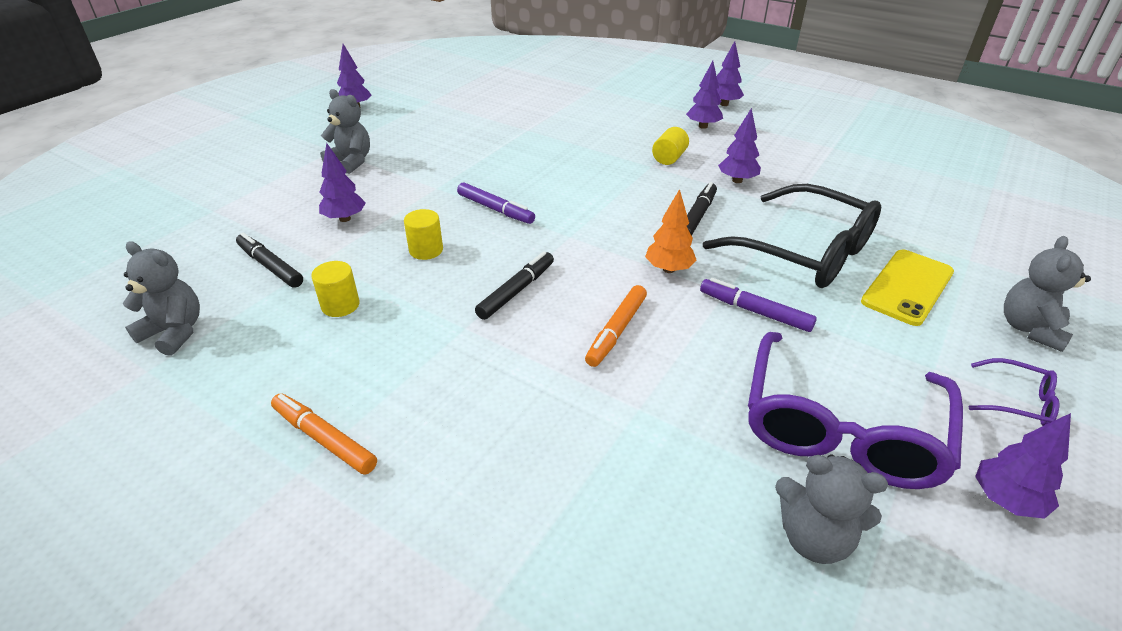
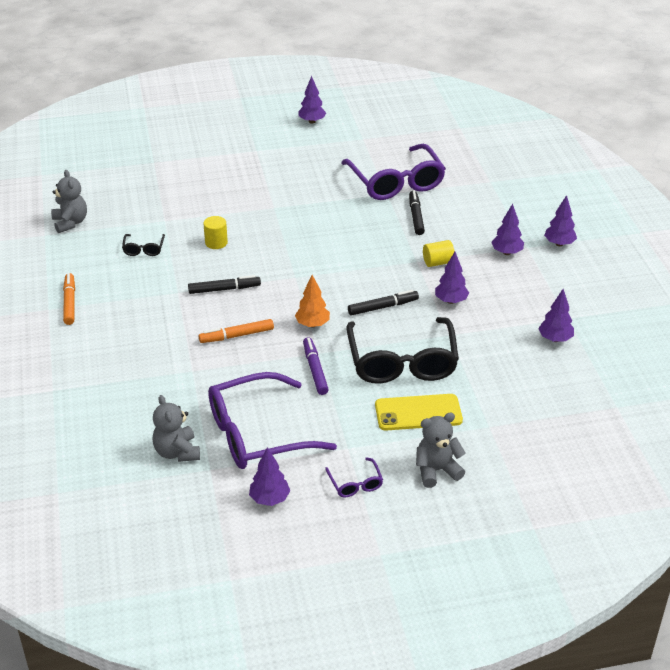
camera: 45 degrees right, 0 degrees up
black marker [236,232,303,288] -> black marker moved to [409,190,425,235]
yellow cylinder [311,261,359,317] -> black glasses [122,234,165,256]
purple tree [319,143,366,222] -> purple tree moved to [538,289,574,342]
grey teddy bear [320,89,370,174] -> none
purple marker [457,182,535,224] -> none
none -> purple glasses [341,144,446,200]

